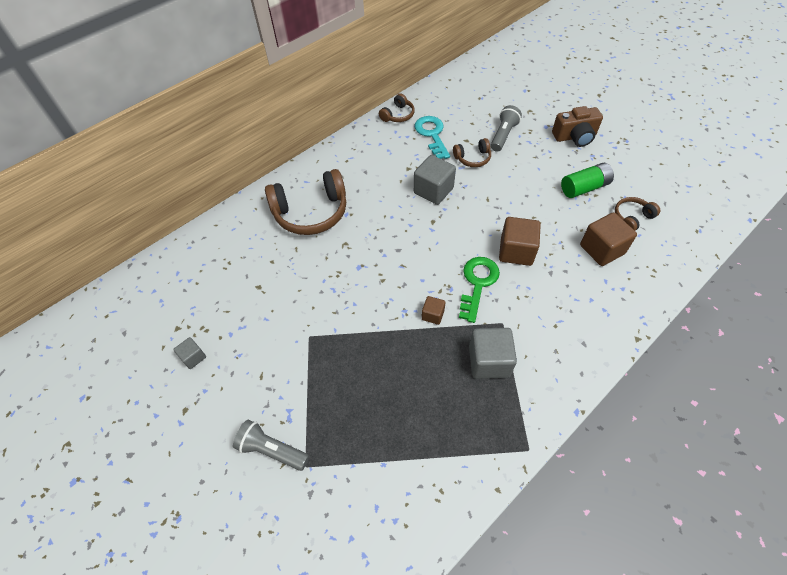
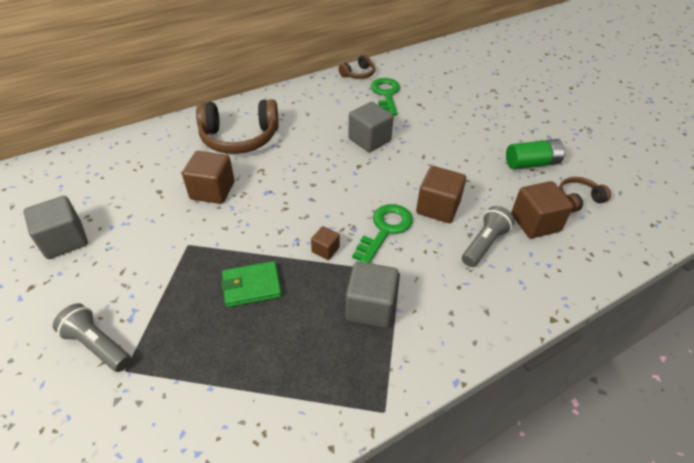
camera: 10 degrees right, 10 degrees down
grey cube [173,337,206,369] -> grey cube [23,196,88,259], size x1.88
turquoise key [415,116,450,159] -> green key [371,78,400,115]
brown headphones [453,138,491,167] -> none
grey flashlight [491,105,522,152] -> grey flashlight moved to [462,206,515,267]
brown camera [552,106,603,147] -> none
none -> brown cube [182,151,235,204]
none -> green wallet [221,261,282,307]

